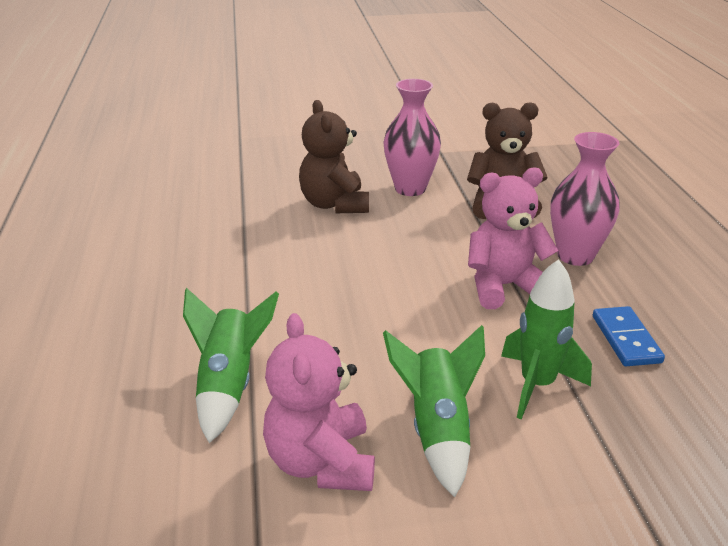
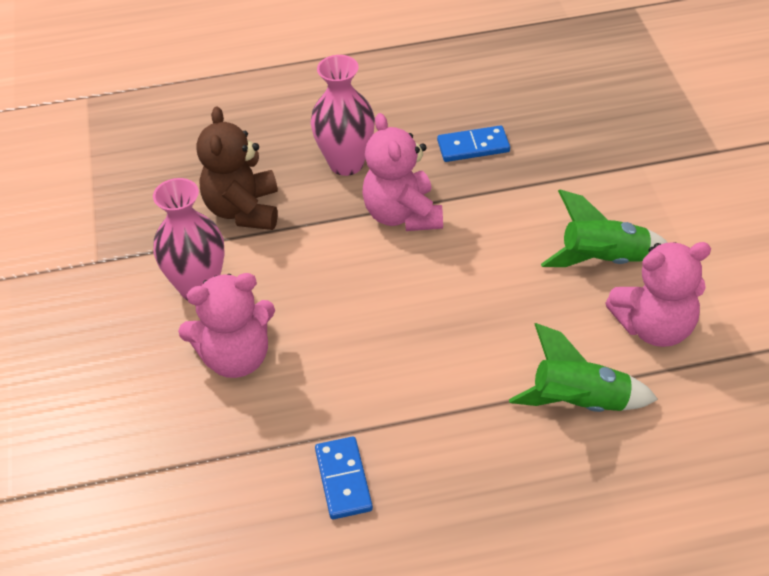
camera: 90 degrees left, 15 degrees up
brown teddy bear [299,100,369,213] -> pink teddy bear [178,273,275,378]
green rocket [501,259,592,420] -> none
none -> blue domino [315,436,373,519]

